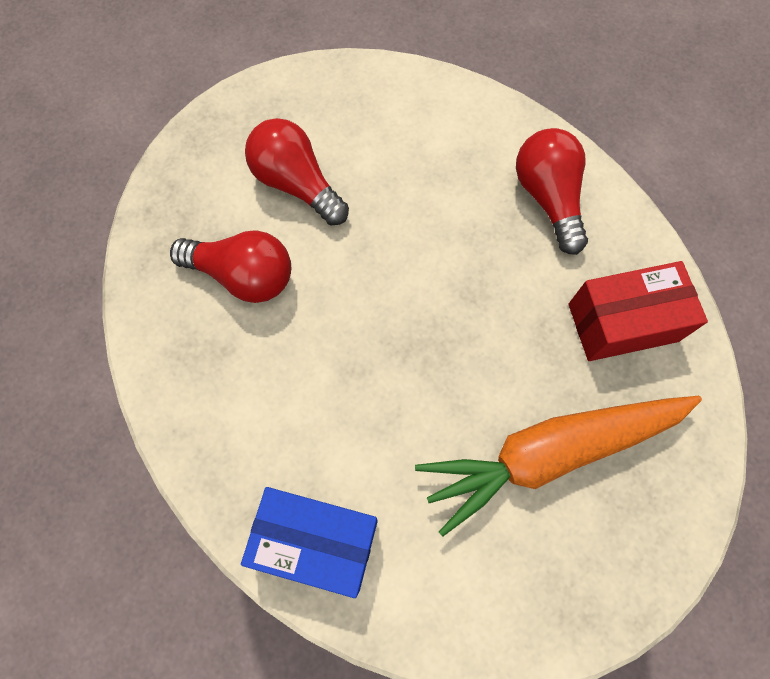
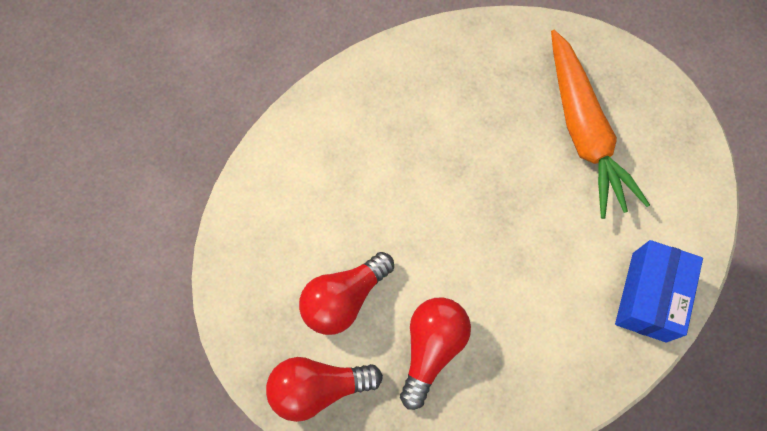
camera: 85 degrees left, 0 degrees up
red light bulb [516,128,588,255] -> red light bulb moved to [266,357,383,422]
red box [569,261,708,361] -> none

